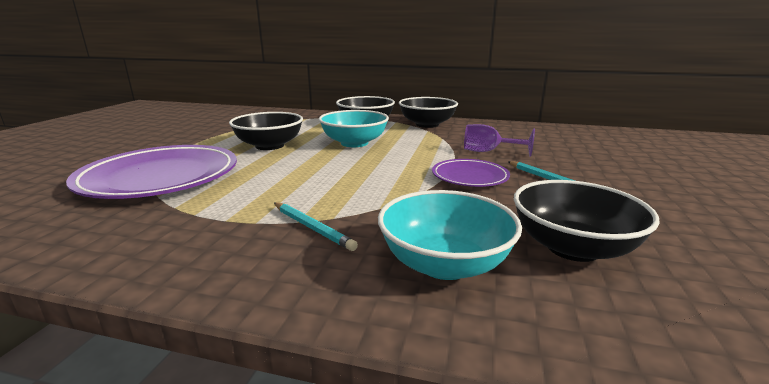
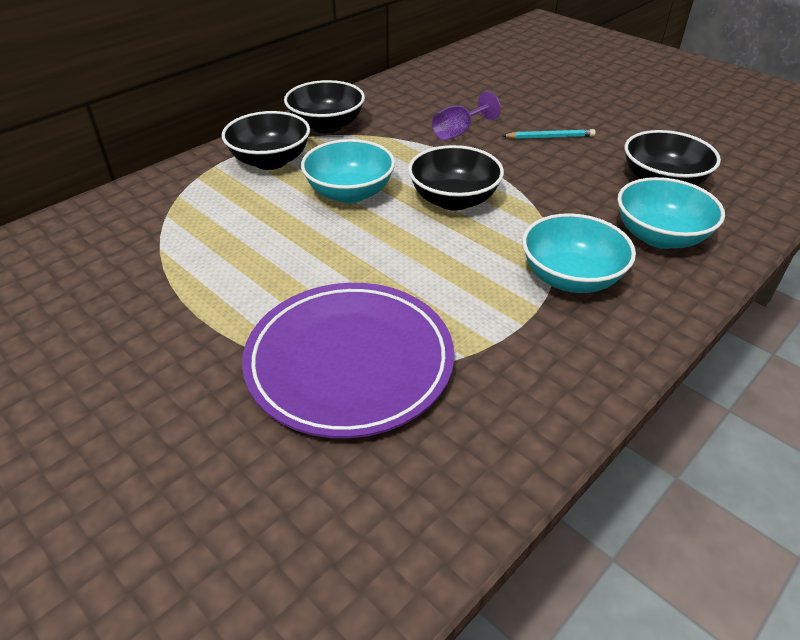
camera: 60 degrees left, 20 degrees up
black bowl [229,112,303,150] -> black bowl moved to [408,145,504,211]
turquoise pencil [274,202,358,251] -> turquoise bowl [522,213,636,293]
purple plate [432,159,510,187] -> none

